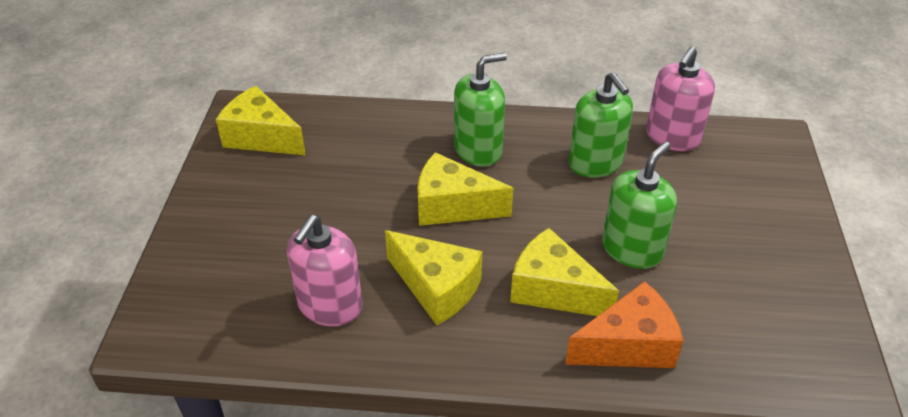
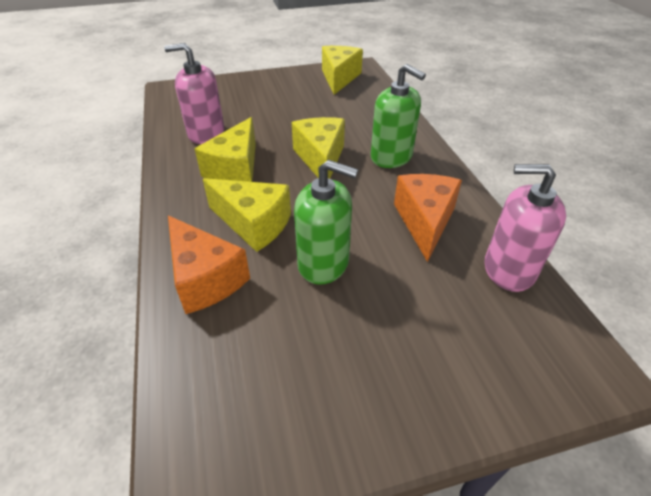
camera: 70 degrees right, 0 degrees up
yellow cheese [510,228,619,316] -> yellow cheese turned 105 degrees clockwise [203,178,291,252]
green soap dispenser [569,72,633,178] -> orange cheese [394,174,462,262]

